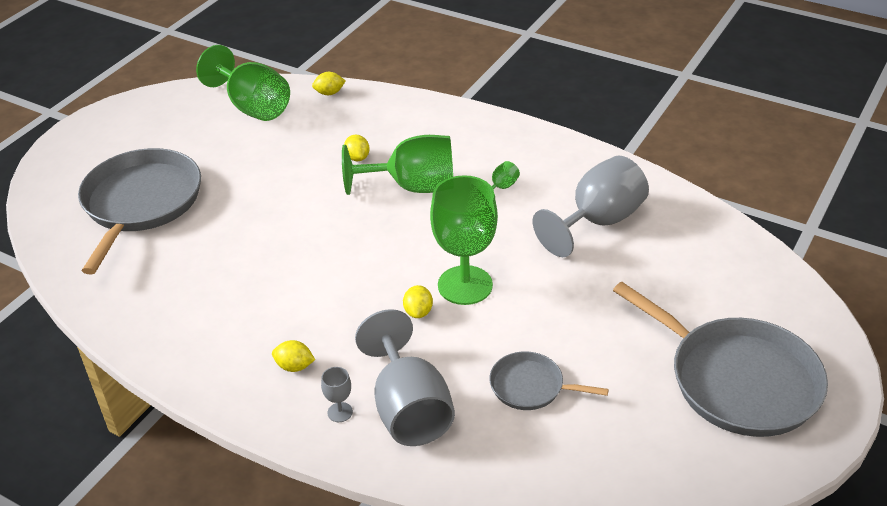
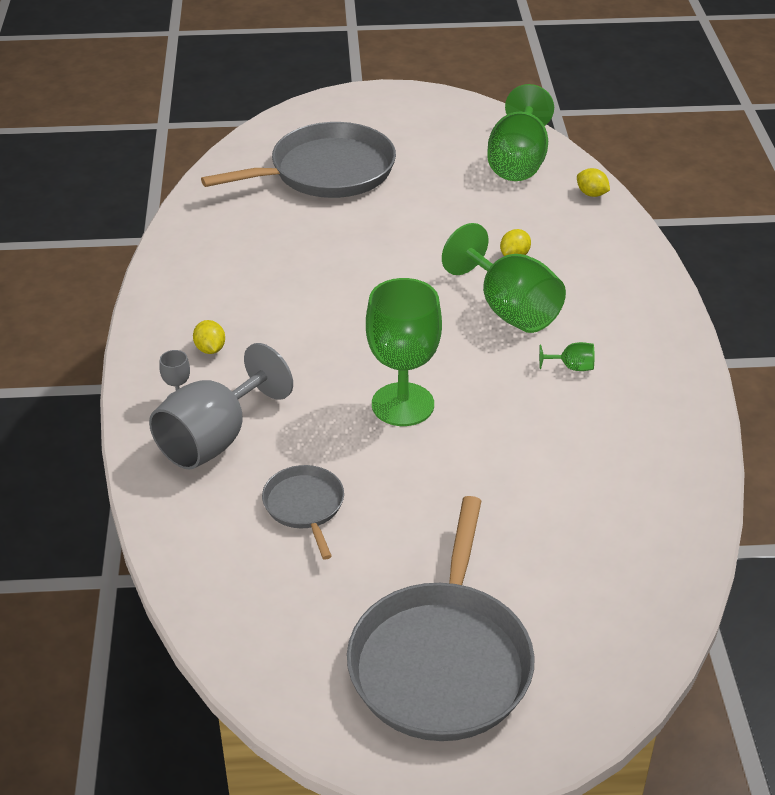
camera: 55 degrees right, 0 degrees up
yellow lemon [403,285,433,318] -> none
grey goblet [533,156,649,257] -> none

